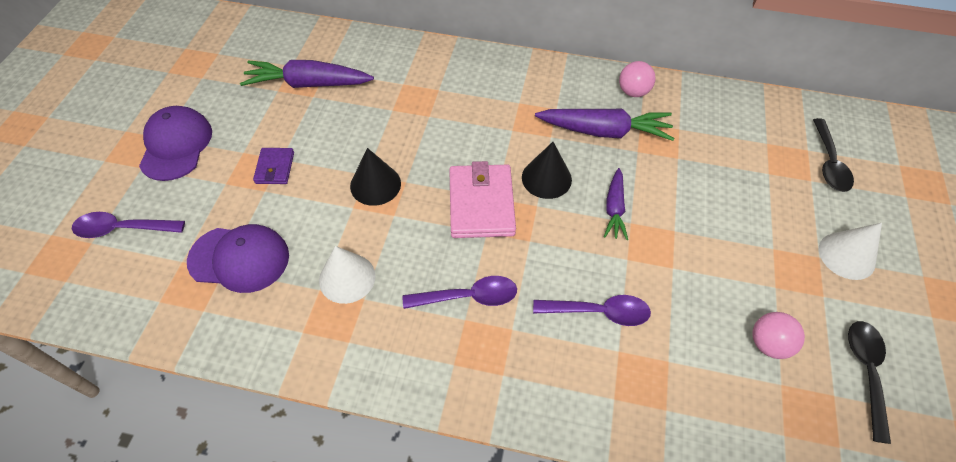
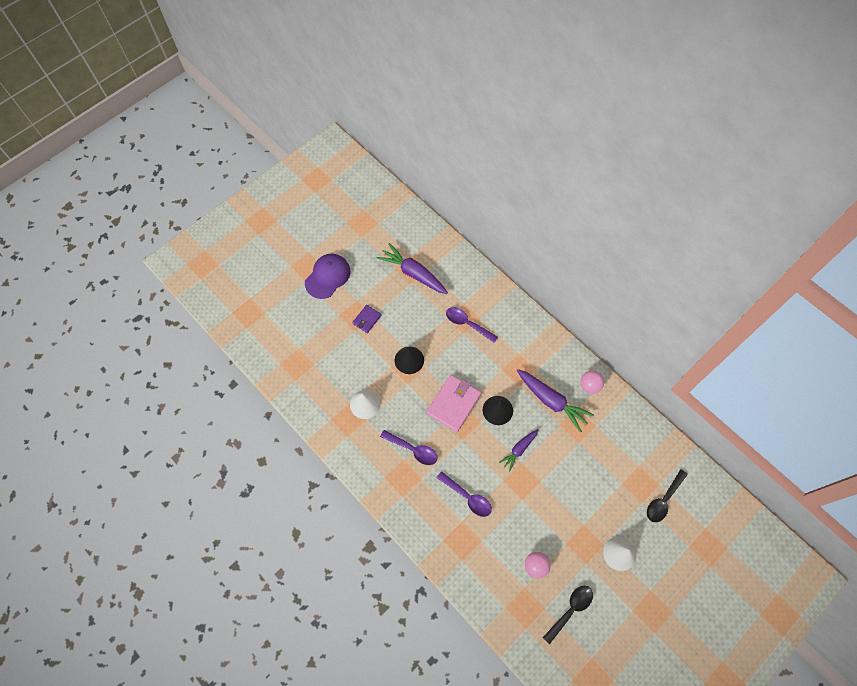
camera: 35 degrees right, 10 degrees up
purple spoon [72,212,185,238] -> purple spoon moved to [446,307,498,343]
purple cap [187,224,289,293] -> none

